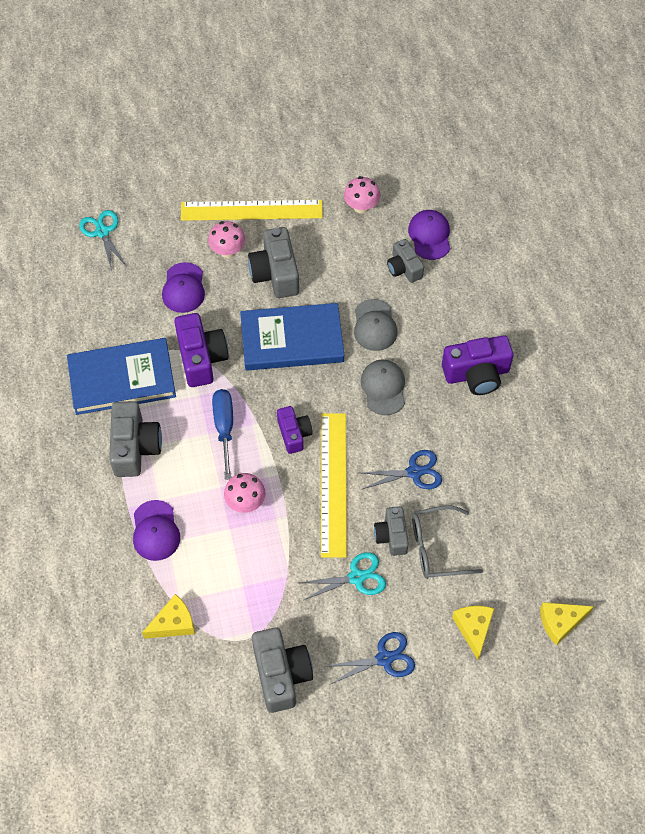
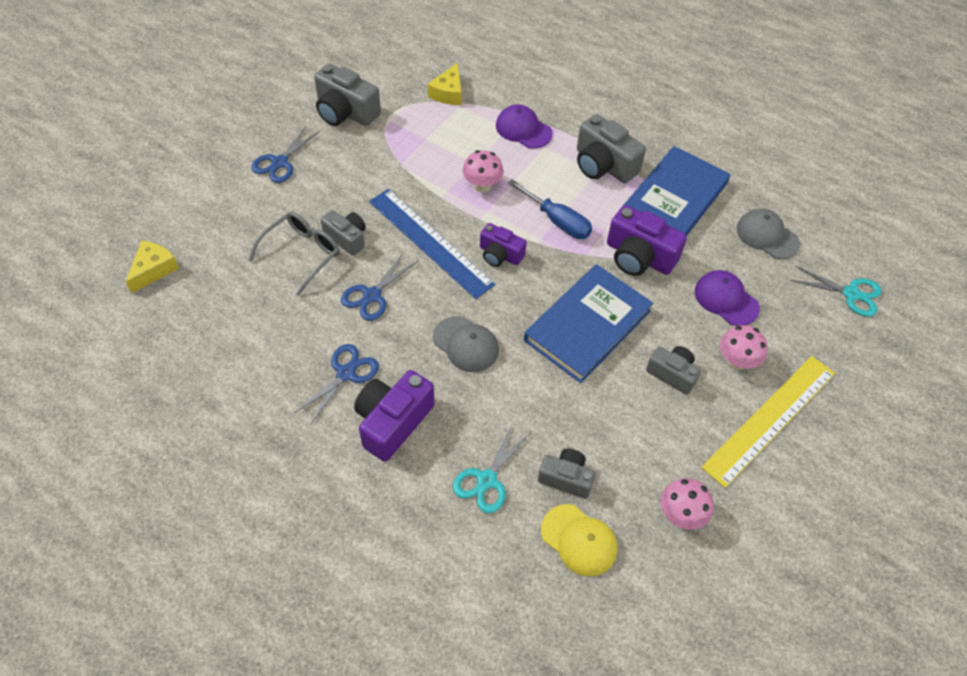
camera: 135 degrees right, 5 degrees down
grey camera [248,227,299,298] -> grey camera [646,346,701,395], size x0.62
turquoise scissors [300,552,386,600] -> turquoise scissors moved to [453,423,531,513]
yellow ruler [321,413,347,558] -> blue ruler [369,189,495,299]
grey cap [354,299,397,351] -> grey cap moved to [737,209,800,259]
purple cap [408,210,450,260] -> yellow cap [541,504,617,577]
yellow cheese [452,606,494,660] -> none
none -> blue scissors [294,344,379,425]

